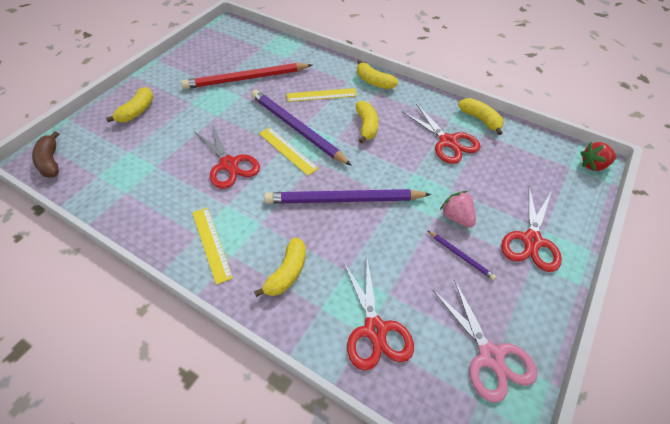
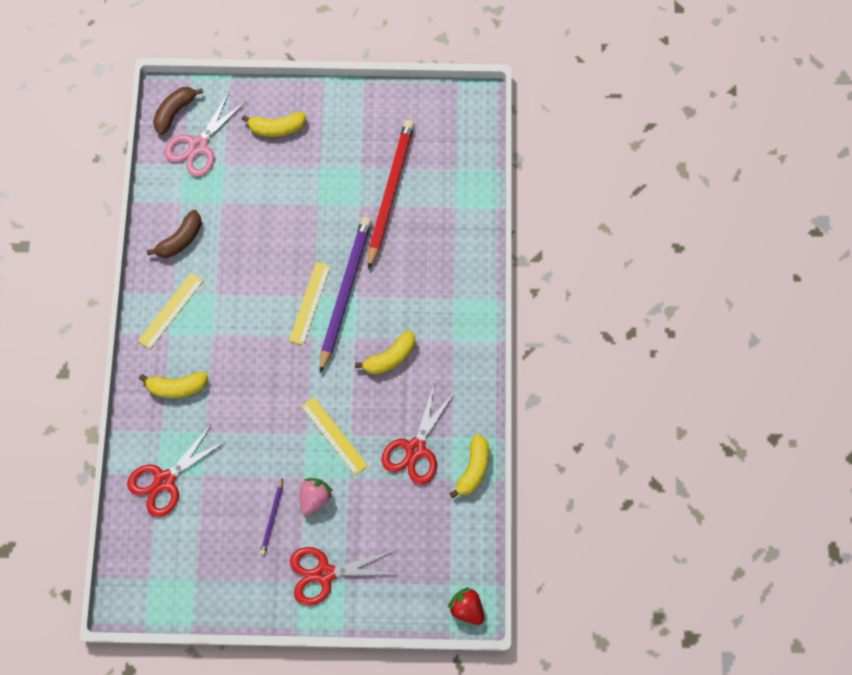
camera: 60 degrees right, 20 degrees up
red pencil [181,63,312,89] -> red pencil turned 60 degrees clockwise [368,120,415,270]
red scissors [194,124,260,189] -> none
purple pencil [264,189,431,204] -> none
yellow ruler [287,88,357,102] -> yellow ruler moved to [301,397,368,475]
yellow banana [357,60,398,89] -> none
pink scissors [433,280,537,403] -> pink scissors moved to [165,91,246,177]
none -> brown banana [147,210,202,258]

